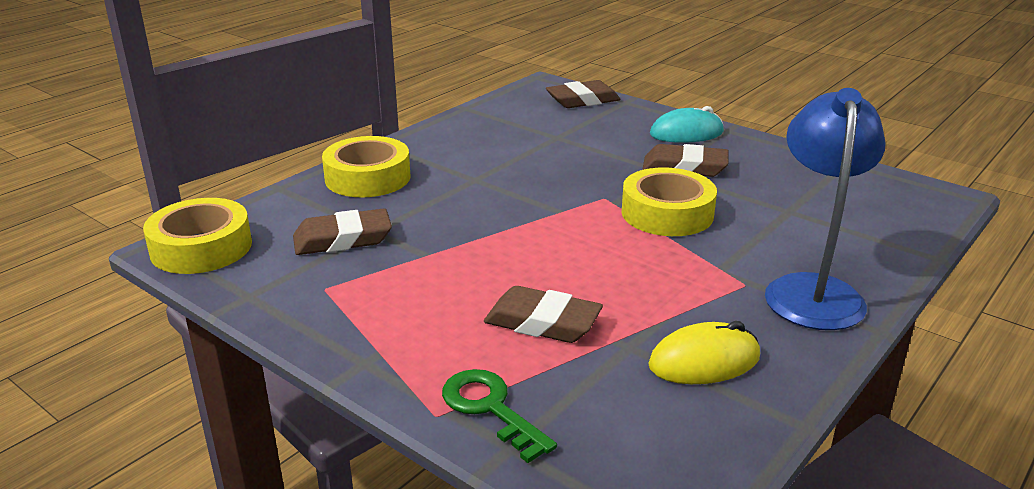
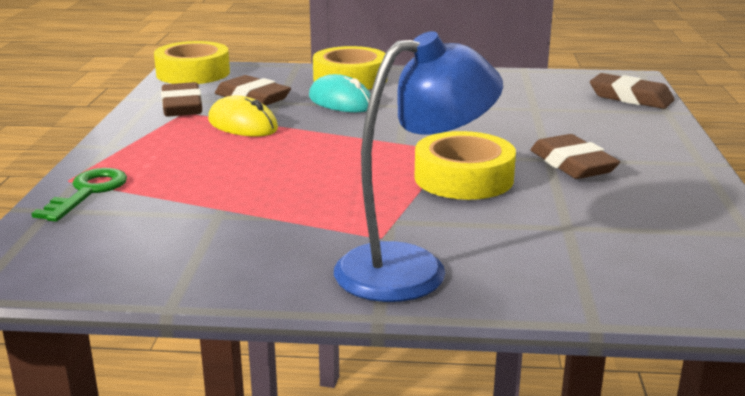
camera: 55 degrees right, 5 degrees down
brown eraser [484,286,603,343] -> brown eraser moved to [161,82,202,117]
yellow mouse [648,321,760,384] -> yellow mouse moved to [208,96,278,136]
turquoise mouse [650,106,724,143] -> turquoise mouse moved to [309,74,370,112]

